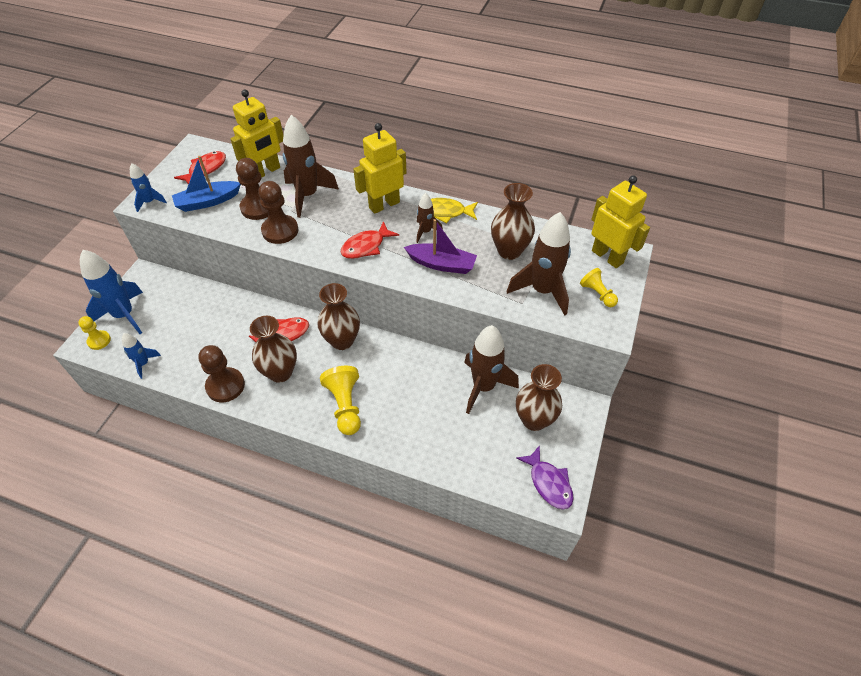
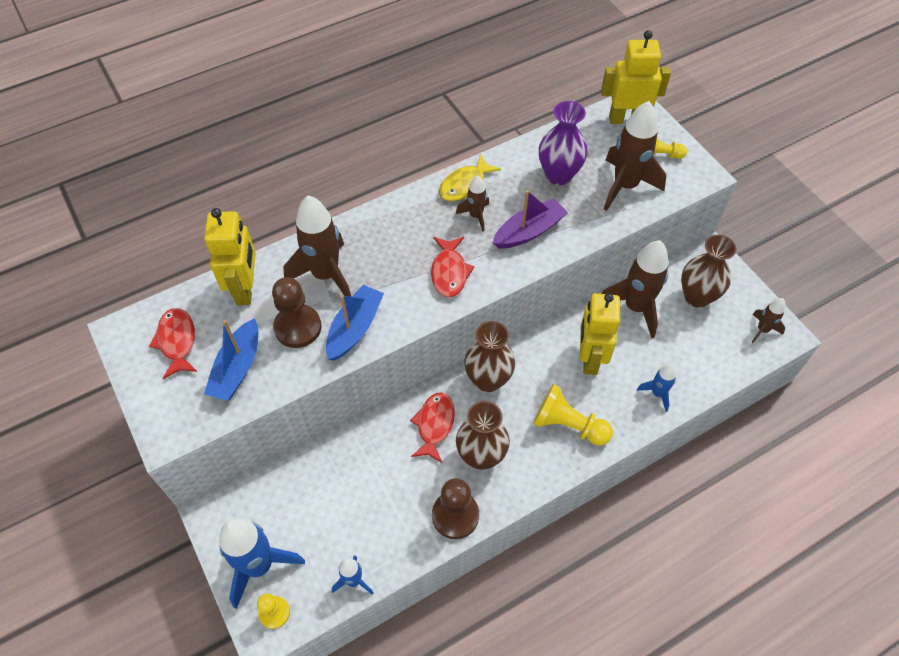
camera: 50 degrees left, 5 degrees up
blue rocket [130,163,167,212] -> blue rocket moved to [637,364,676,412]
brown pawn [258,181,299,244] -> blue boat [326,285,384,361]
yellow robot [353,123,407,214] -> yellow robot moved to [580,293,620,375]
brown vase [491,183,535,260] -> purple vase [539,101,588,185]
purple fish [516,445,574,510] -> brown rocket [751,298,785,343]

